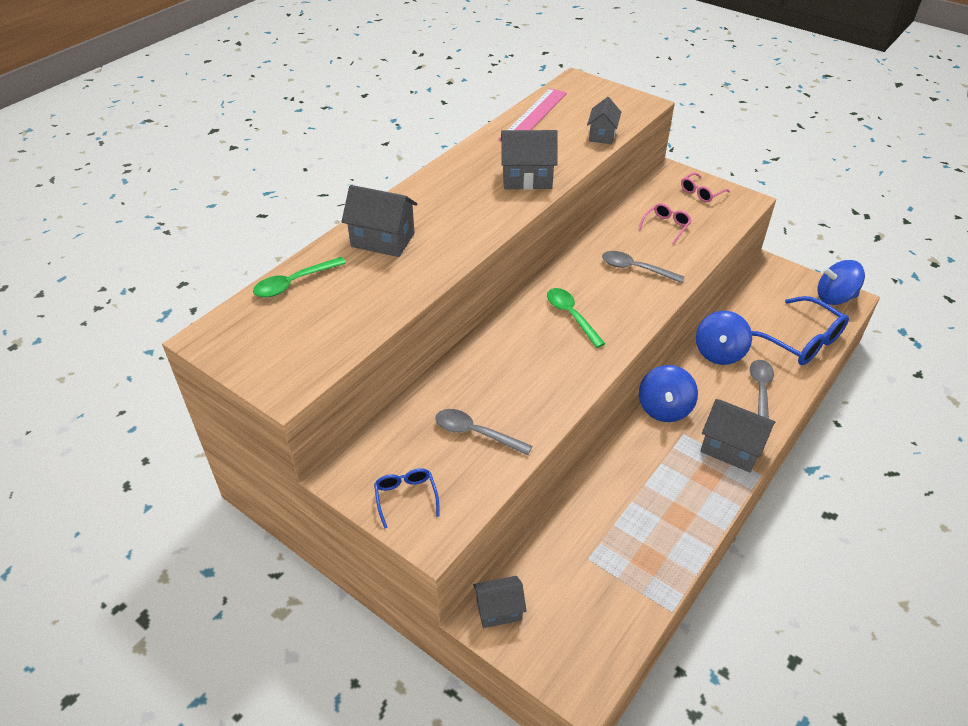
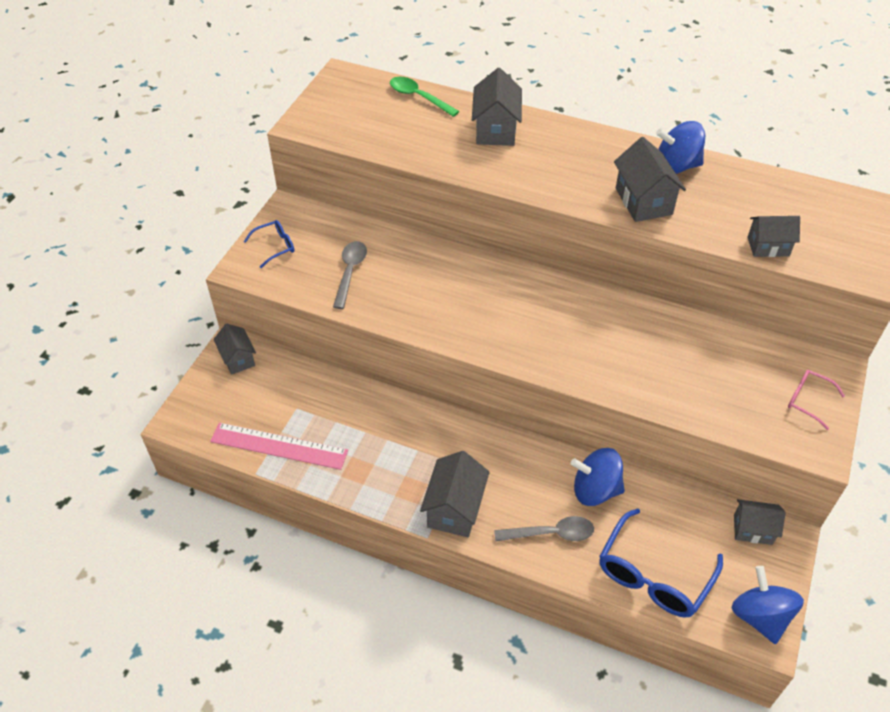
camera: 75 degrees right, 5 degrees up
pink ruler [498,88,567,140] -> pink ruler moved to [210,423,348,470]
green spoon [547,288,606,348] -> none
grey spoon [602,251,685,283] -> none
pink glasses [638,203,692,244] -> none
blue spinning top [639,365,698,422] -> blue spinning top moved to [656,121,705,174]
none -> grey house [734,499,786,545]

